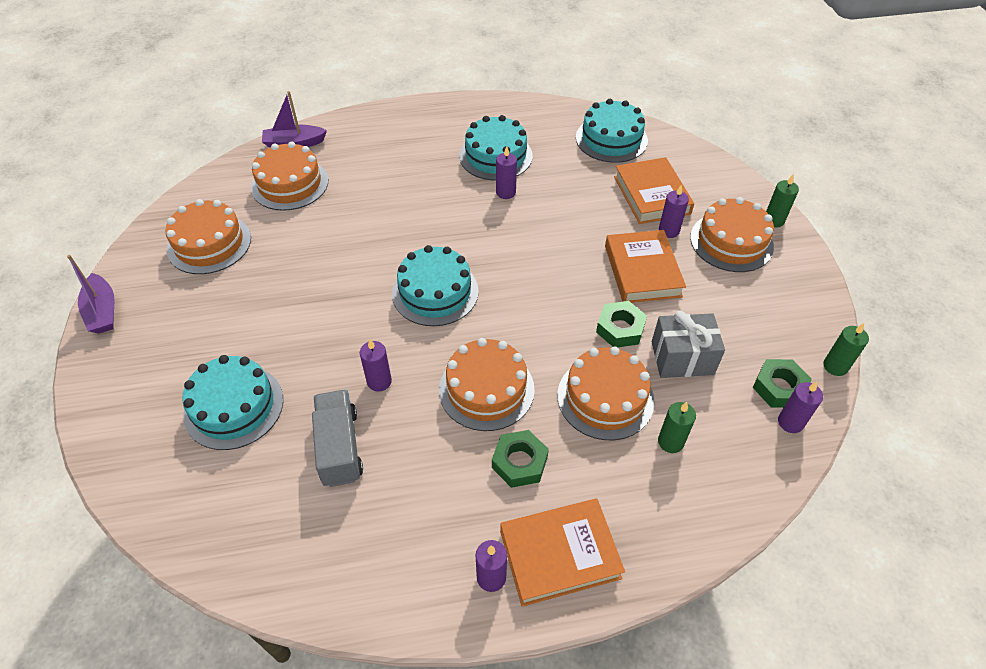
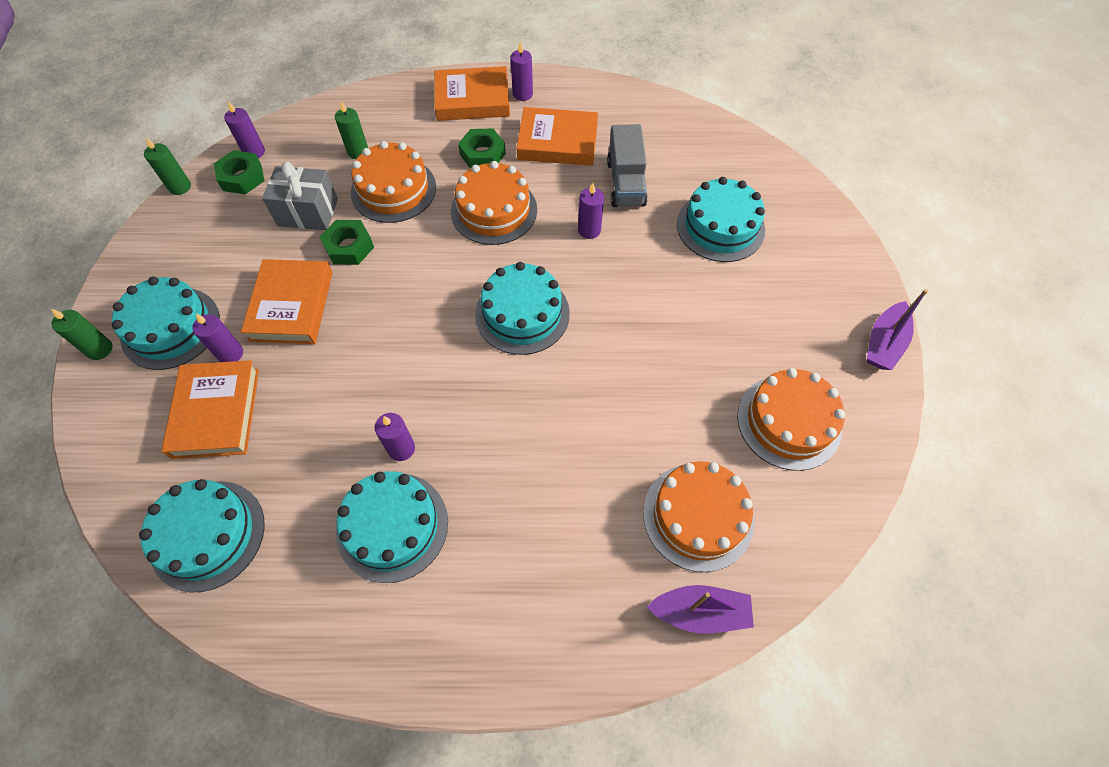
camera: 170 degrees left, 10 degrees up
purple boat [67,255,114,334] -> purple boat turned 135 degrees counterclockwise [867,289,928,370]
orange cake [690,197,774,272] -> turquoise cake [112,276,220,370]
none -> orange book [516,107,598,166]

